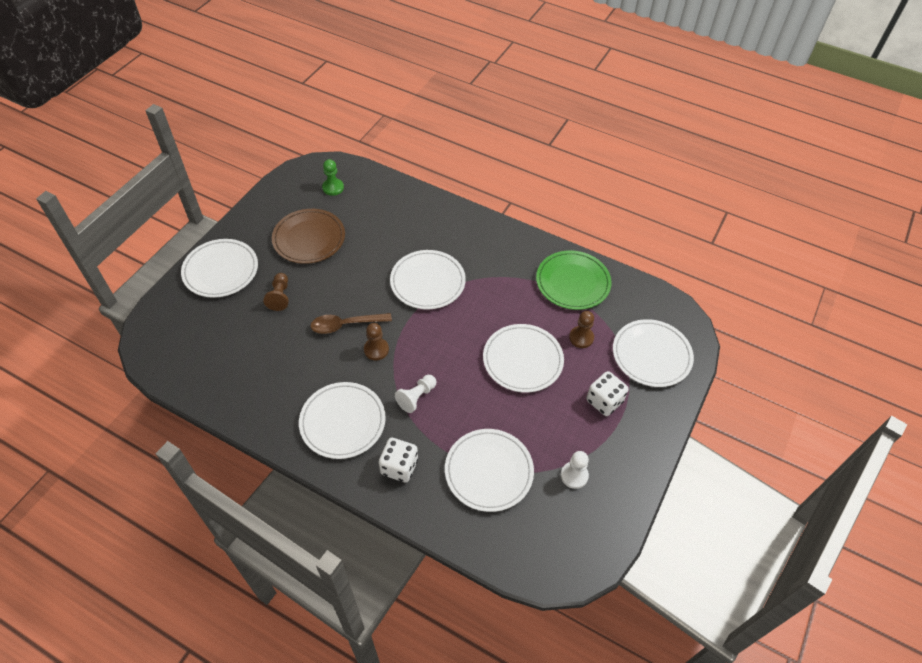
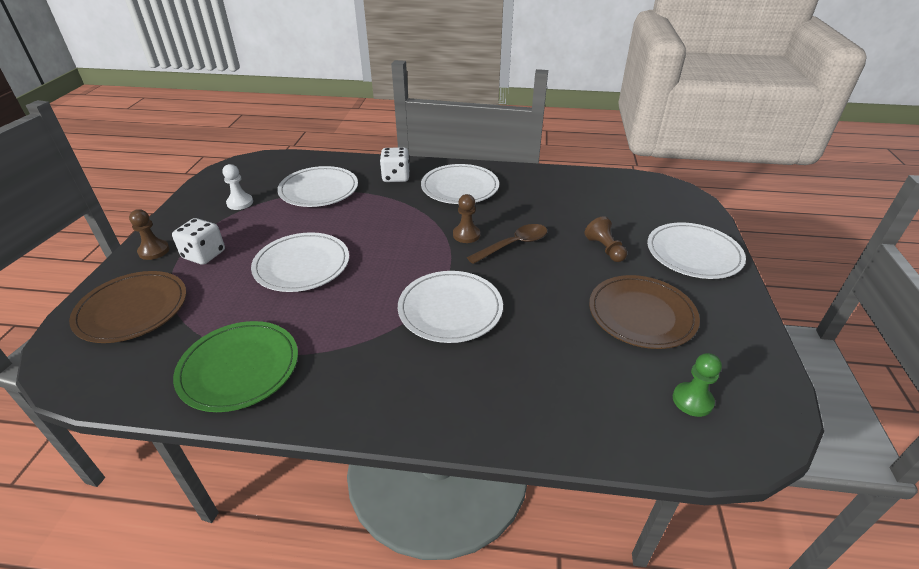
camera: 160 degrees right, 15 degrees down
white pawn [395,375,437,413] -> none
brown pawn [569,311,594,348] -> brown pawn moved to [129,209,170,260]
white plate [613,319,694,387] -> brown plate [69,271,186,343]

